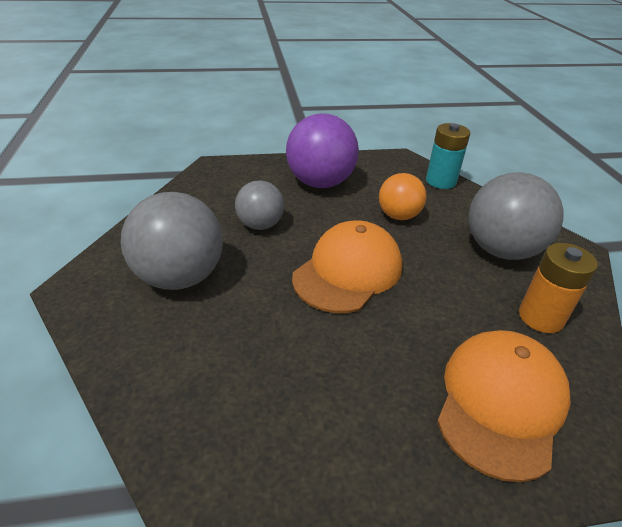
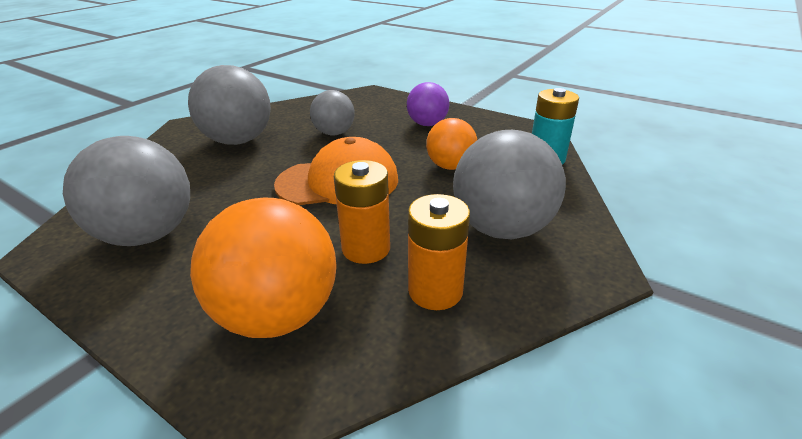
camera: 45 degrees right, 5 degrees down
purple ball [286,113,359,188] -> purple ball [407,82,449,126], size x0.60
orange cap [437,330,571,482] -> orange ball [190,198,337,338]
none -> grey ball [63,136,190,246]
none -> orange battery [334,160,390,264]

